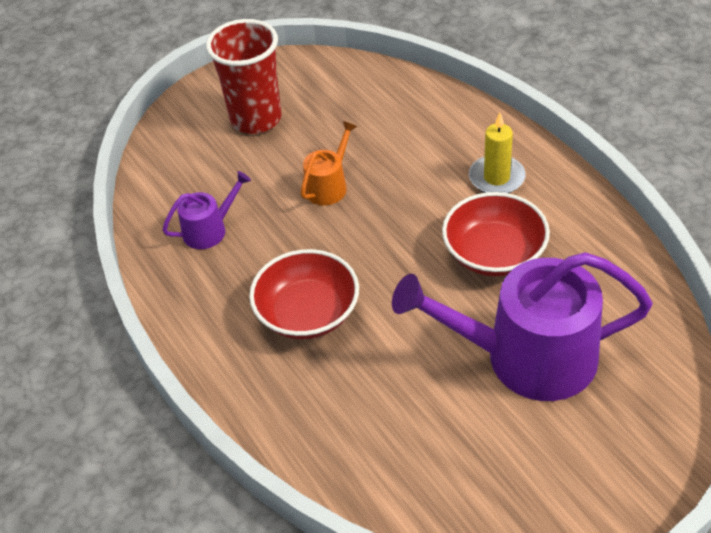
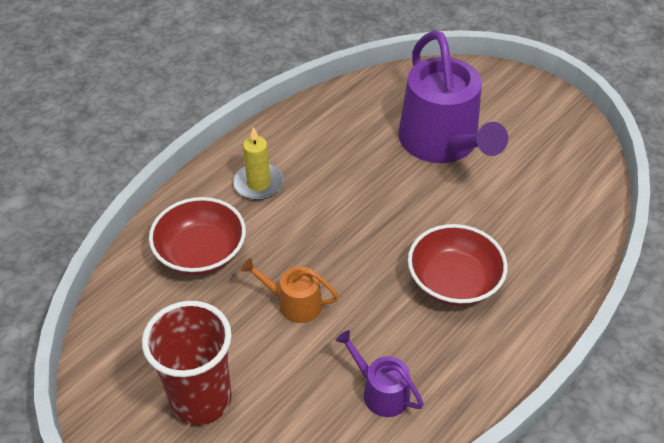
camera: 110 degrees left, 0 degrees up
red bowl [442,192,550,277] -> red bowl moved to [149,197,246,275]

